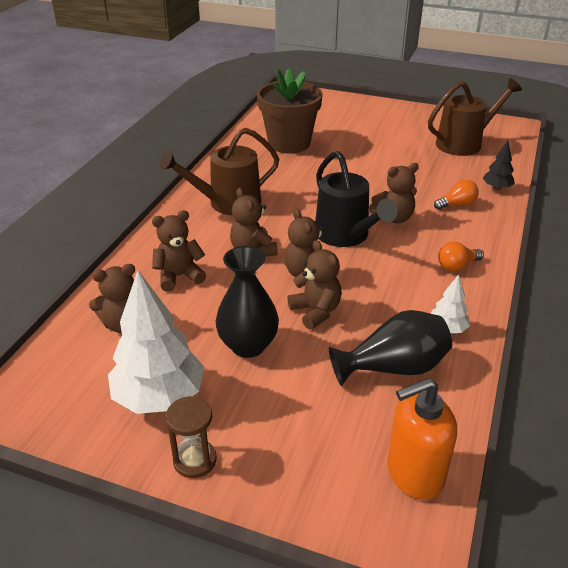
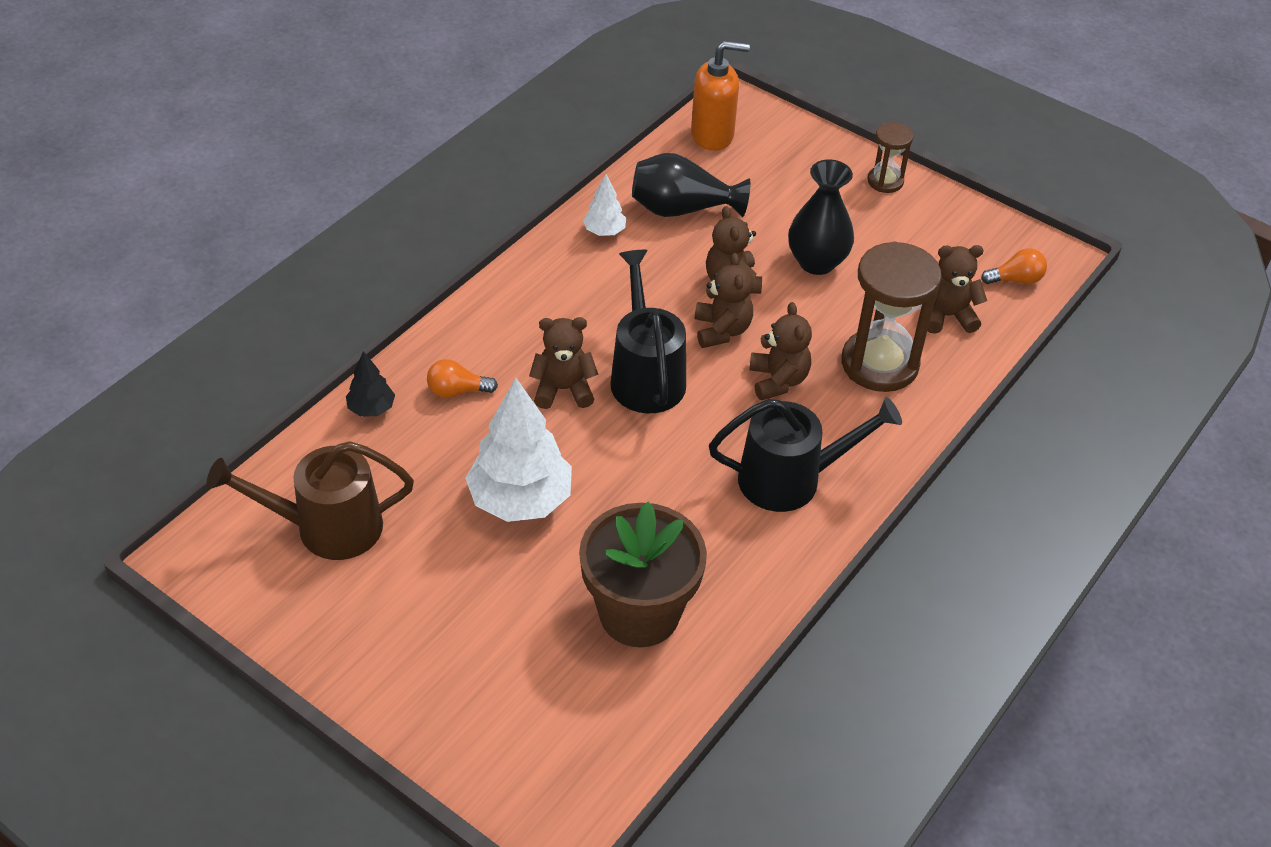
camera: 165 degrees left, 10 degrees up
white tree [108,270,204,414] -> white tree moved to [465,378,572,522]
brown teddy bear [152,210,206,292] -> brown hourglass [841,241,942,392]
brown watering can [159,128,279,215] -> black watering can [709,397,902,512]
orange light bulb [438,242,484,271] -> orange light bulb moved to [981,248,1047,284]

